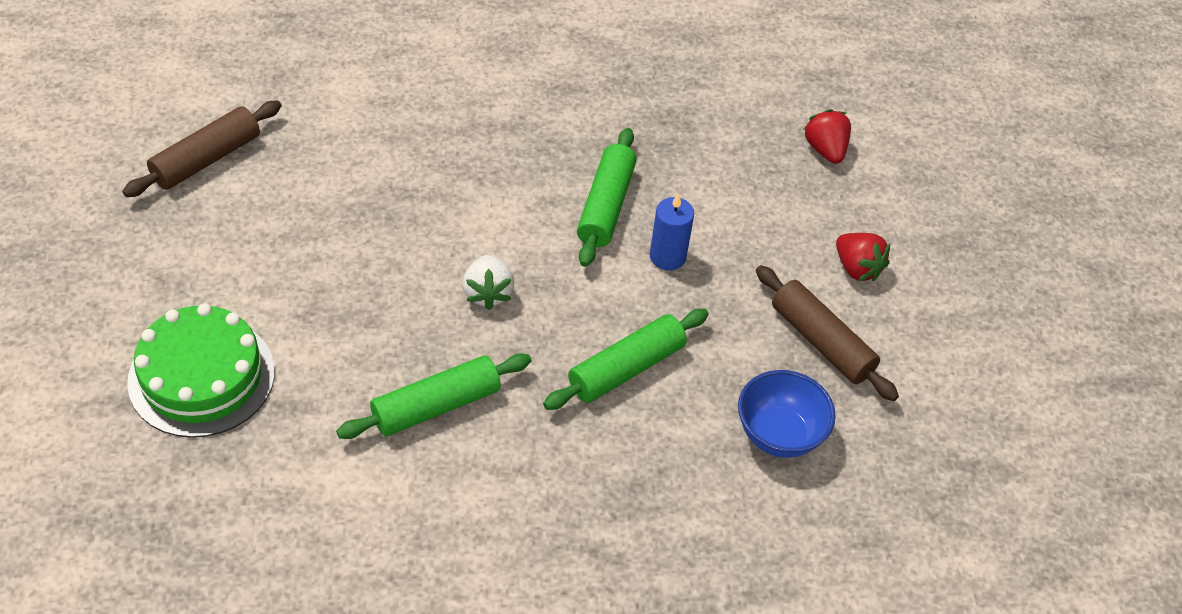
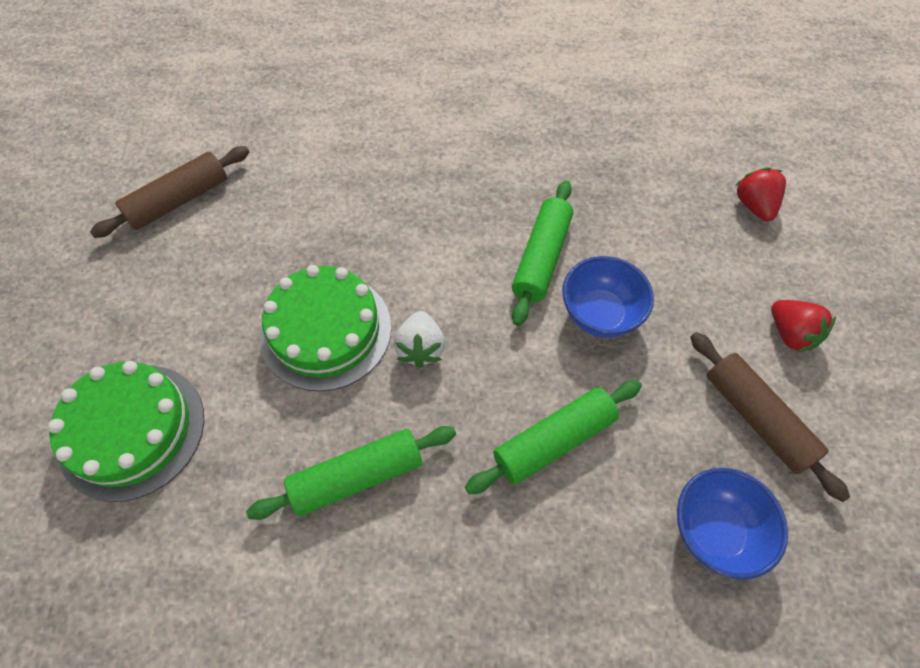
camera: 10 degrees right, 10 degrees up
blue candle [650,193,694,270] -> blue bowl [562,256,654,338]
none -> green cake [260,265,391,392]

